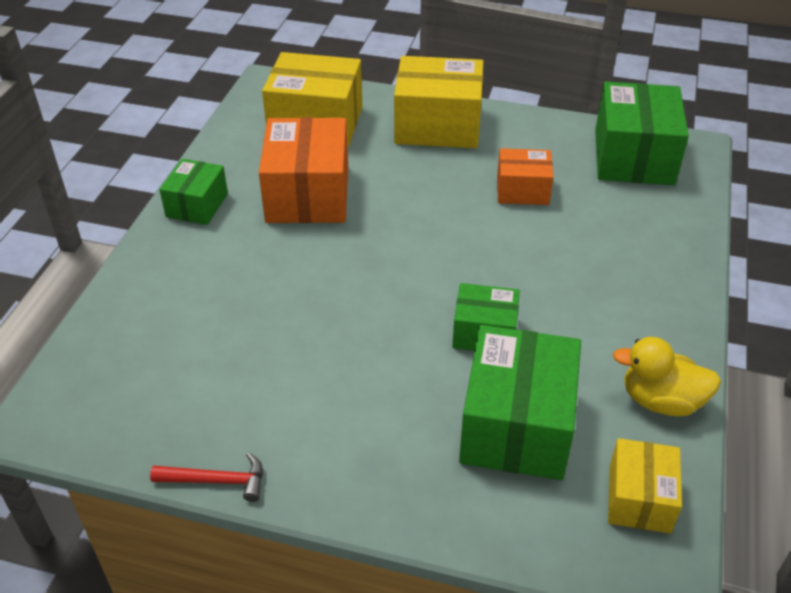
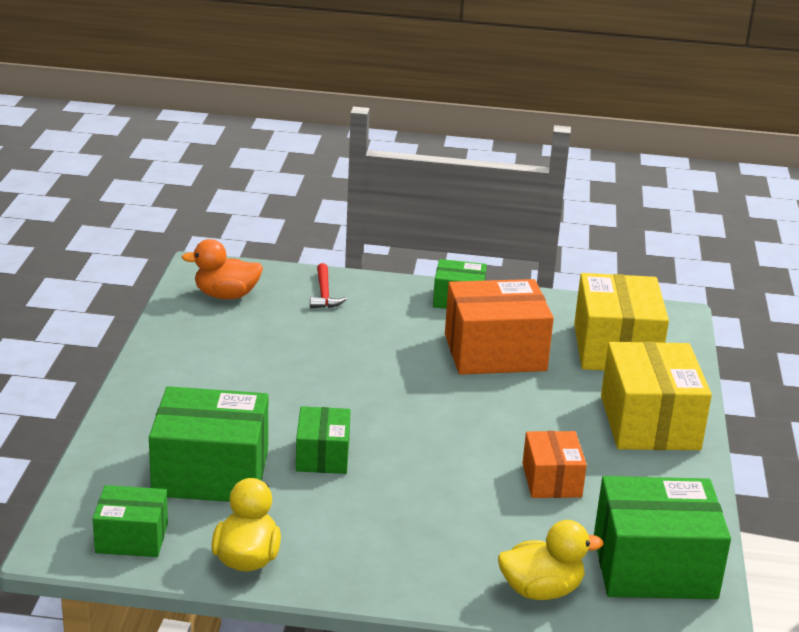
camera: 80 degrees right, 15 degrees down
red hammer [150,453,263,502] -> red hammer moved to [310,263,347,308]
yellow box [608,438,682,534] -> green box [93,485,168,557]
none -> orange duck [182,239,263,299]
none -> yellow duck [498,520,604,600]

